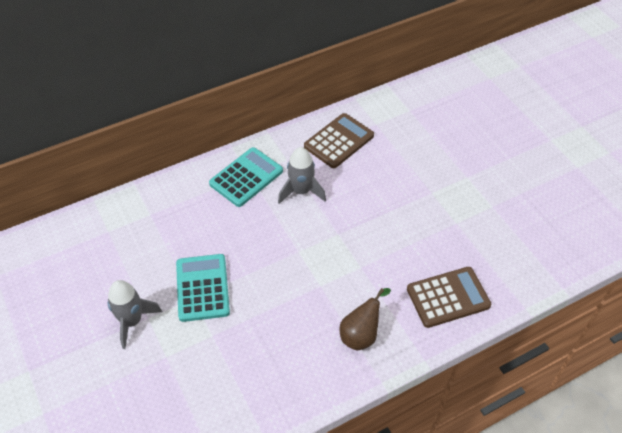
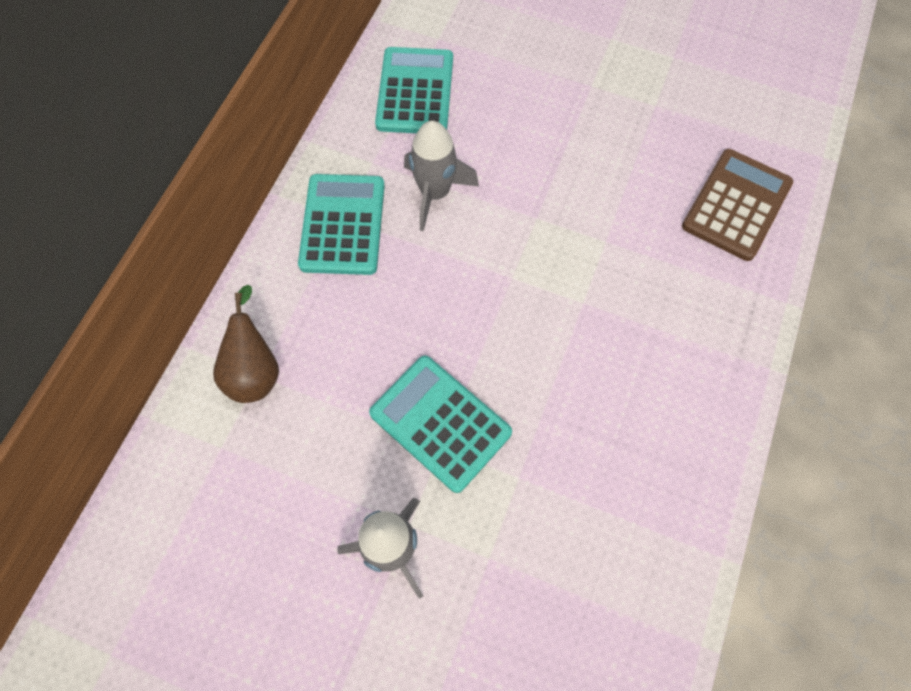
camera: 40 degrees left, 15 degrees up
brown calculator [304,113,374,168] -> turquoise calculator [375,47,453,133]
brown pear [339,288,391,350] -> brown pear moved to [213,285,279,403]

